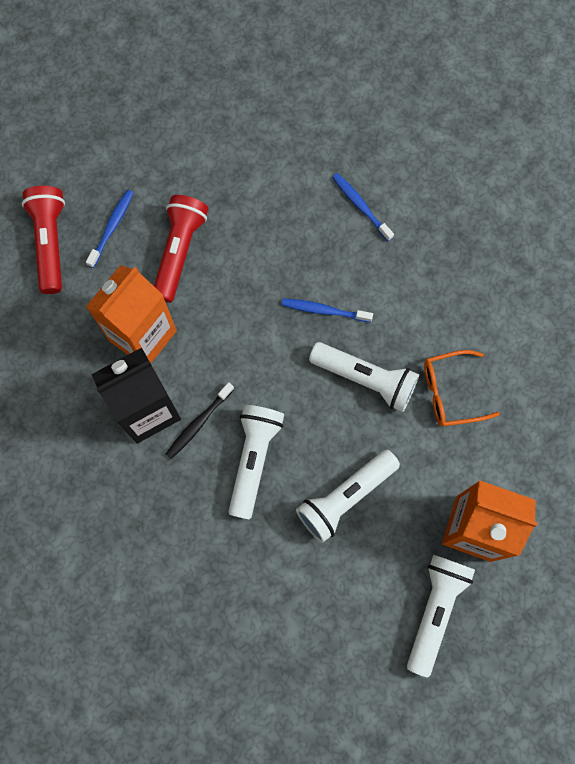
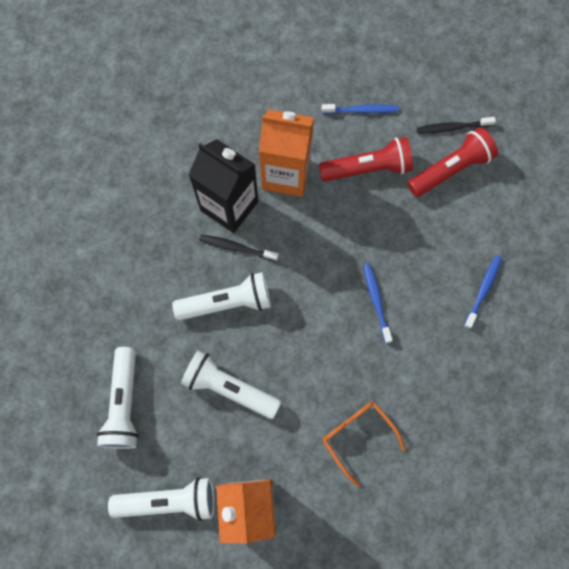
camera: 65 degrees right, 0 degrees up
red flashlight [22,186,65,294] -> red flashlight moved to [407,127,498,197]
white flashlight [309,342,419,412] -> white flashlight moved to [97,347,139,449]
none -> black toothbrush [417,117,496,133]

